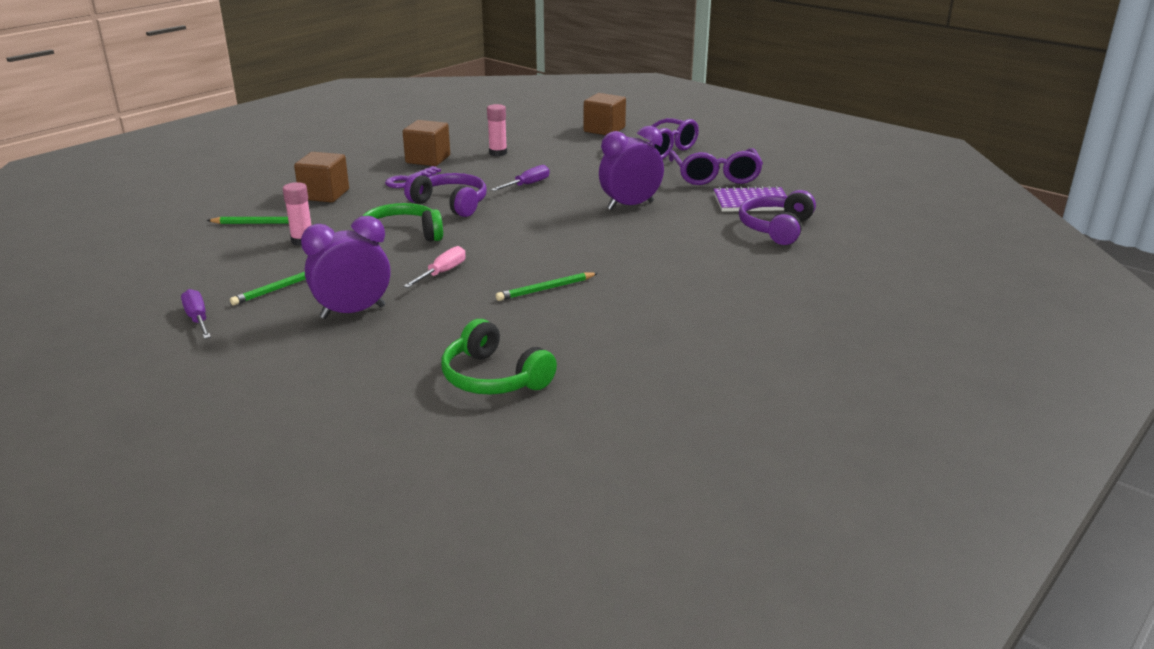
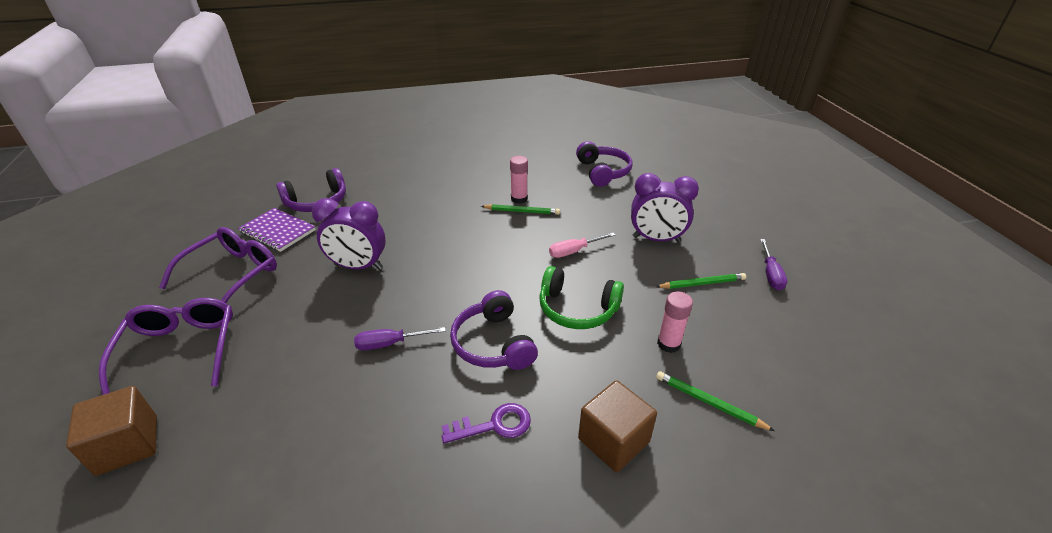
camera: 145 degrees left, 10 degrees up
brown cube [403,120,450,166] -> none
green headphones [441,319,557,395] -> purple headphones [576,141,633,187]
pink glue stick [487,104,507,156] -> pink glue stick moved to [510,156,528,204]

